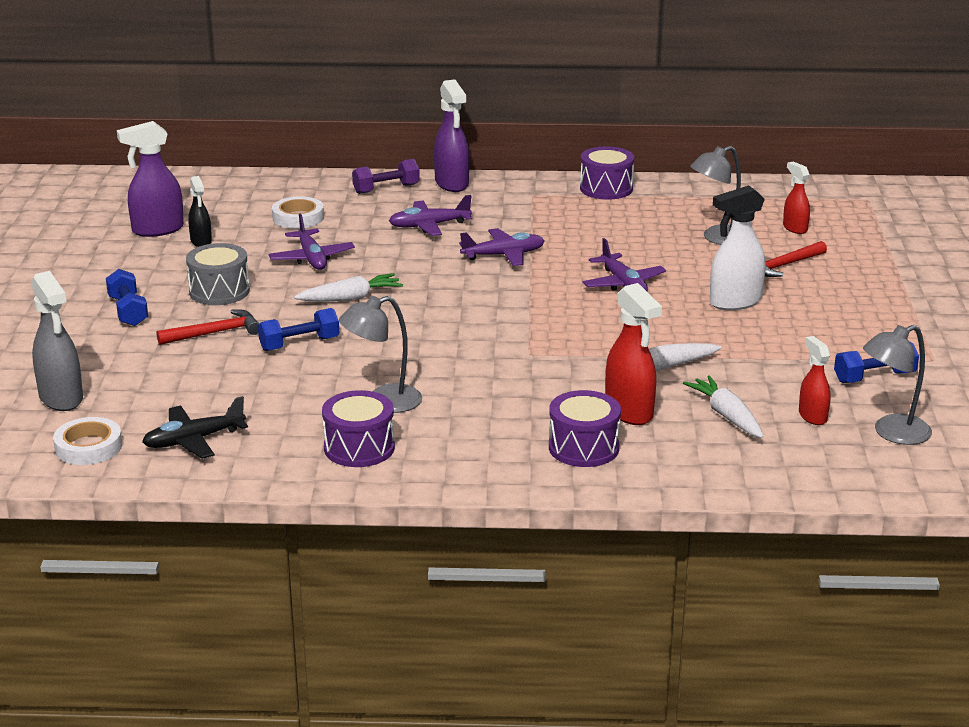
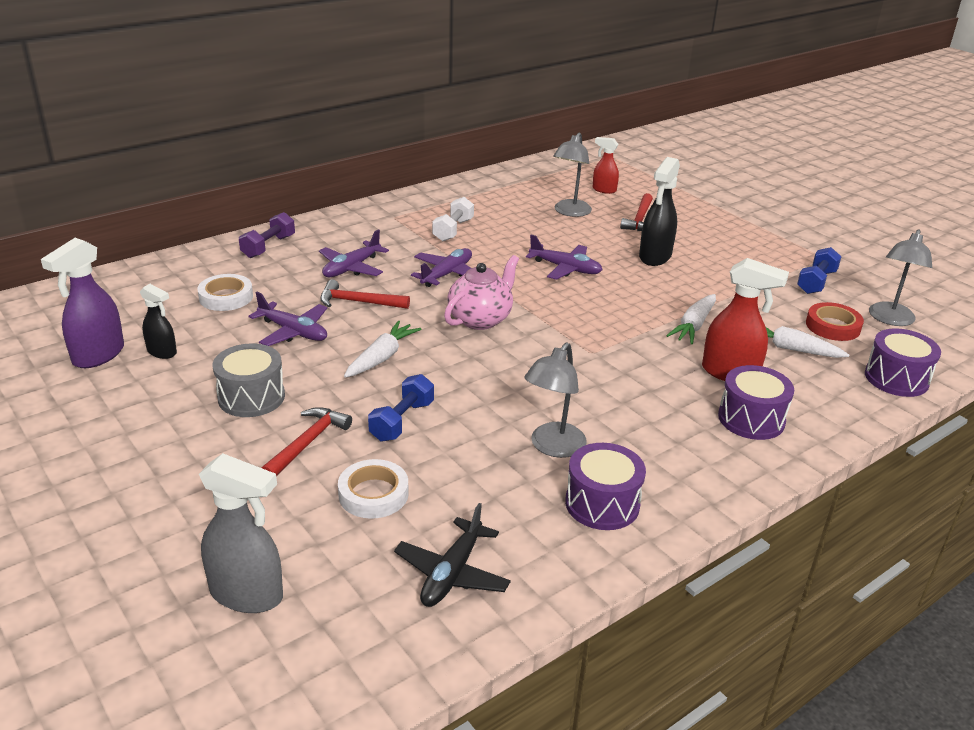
camera: 40 degrees left, 5 degrees up
white tape [53,417,122,465] -> white tape moved to [338,459,409,519]
blue dumbbell [106,269,148,326] -> none
purple spray bottle [434,79,469,192] -> none
purple drum [580,146,634,199] -> purple drum moved to [865,329,941,397]
white spray bottle [710,185,766,310] -> black spray bottle [639,157,680,266]
red spray bottle [799,336,831,425] -> red tape [806,302,864,341]
none -> red hammer [320,280,410,309]
none -> white dumbbell [432,197,474,241]
none -> pink teapot [444,255,519,330]

